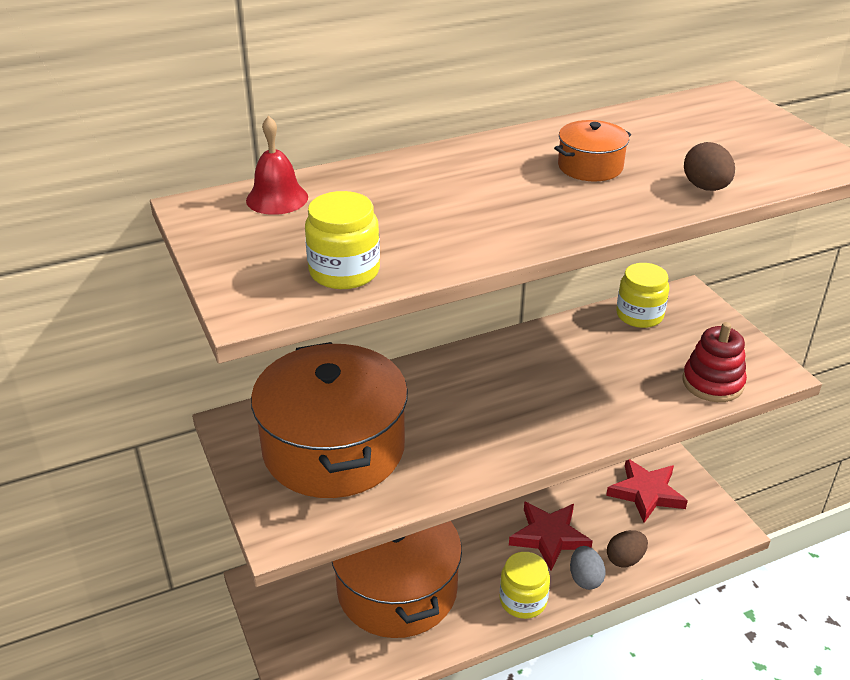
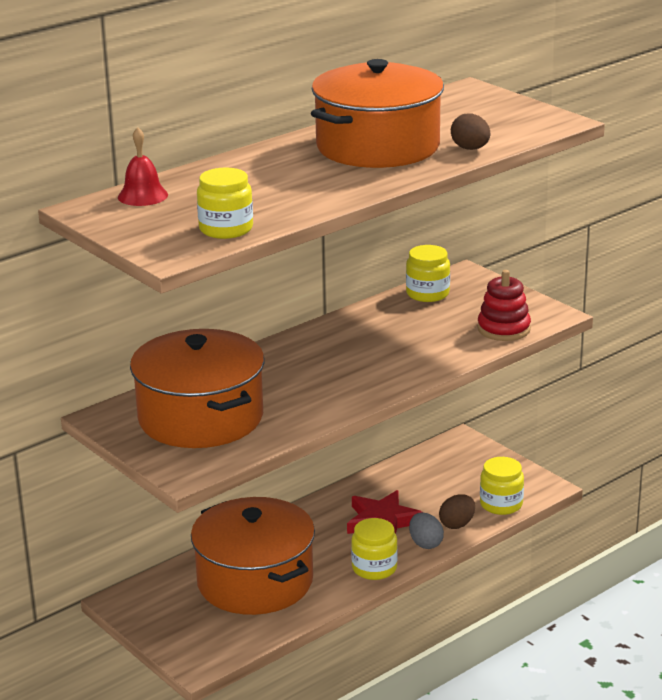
camera: 15 degrees left, 10 degrees down
orange pot [554,120,631,181] -> orange pot [311,59,444,168], size x2.35
red star [606,459,688,523] -> none
none -> yellow jar [480,457,524,515]

